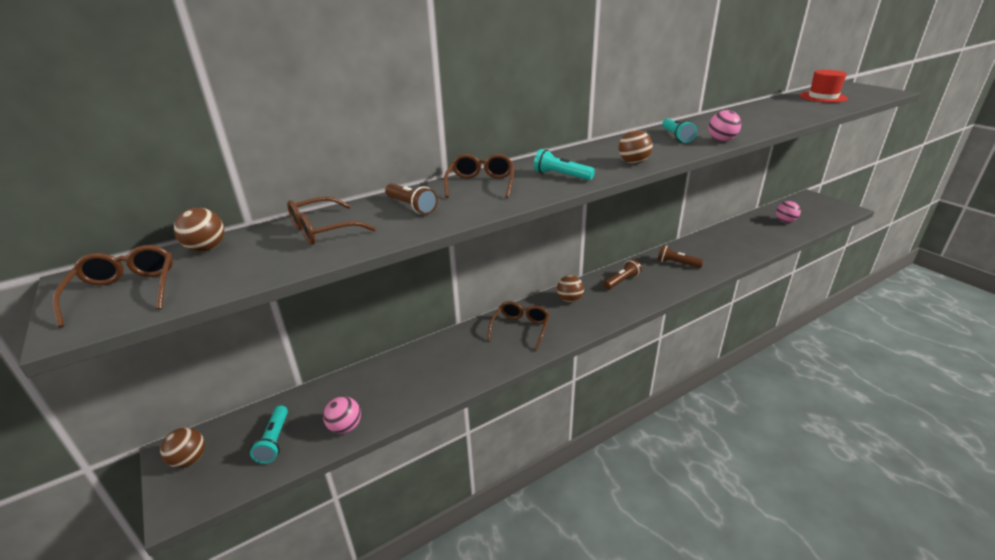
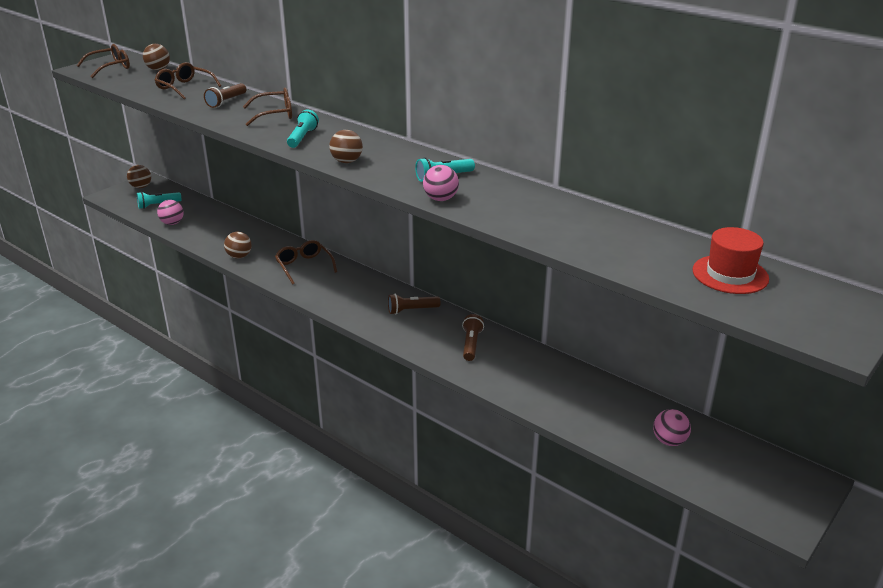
camera: 70 degrees right, 0 degrees up
brown glasses [487,301,550,351] -> brown glasses turned 120 degrees counterclockwise [275,240,337,285]
brown ball [557,275,584,302] -> brown ball moved to [224,232,252,259]
brown flashlight [603,259,642,290] -> brown flashlight turned 135 degrees clockwise [388,294,440,315]

